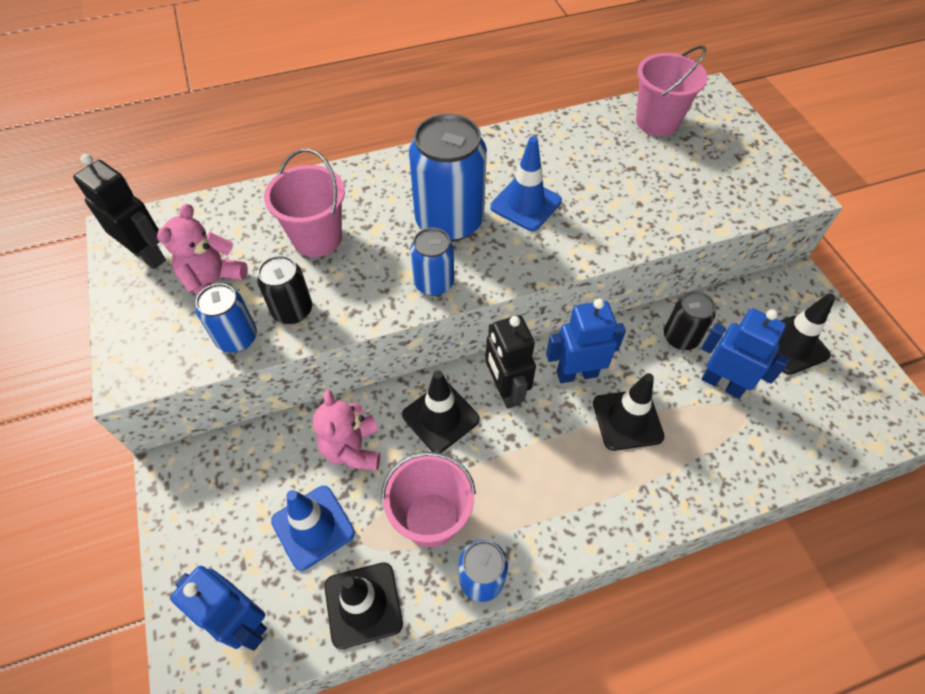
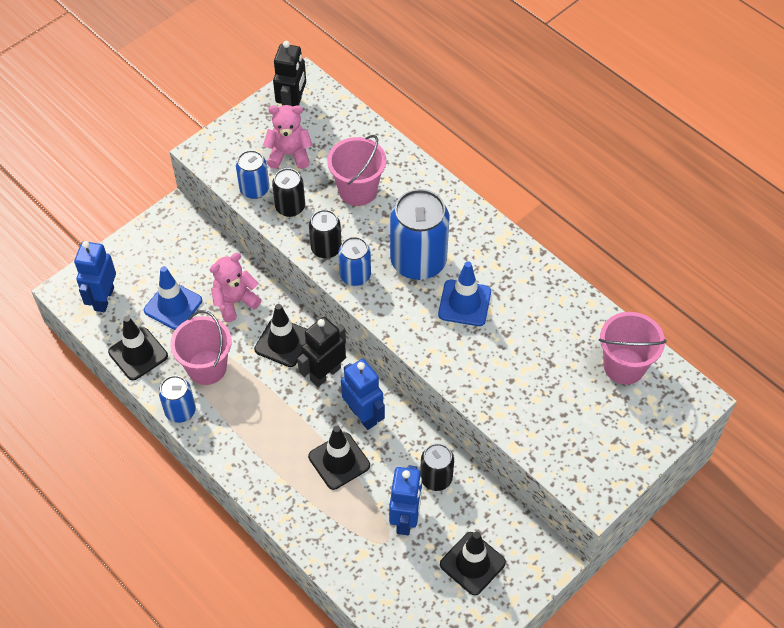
camera: 65 degrees right, 0 degrees up
none -> black can [309,210,342,259]

